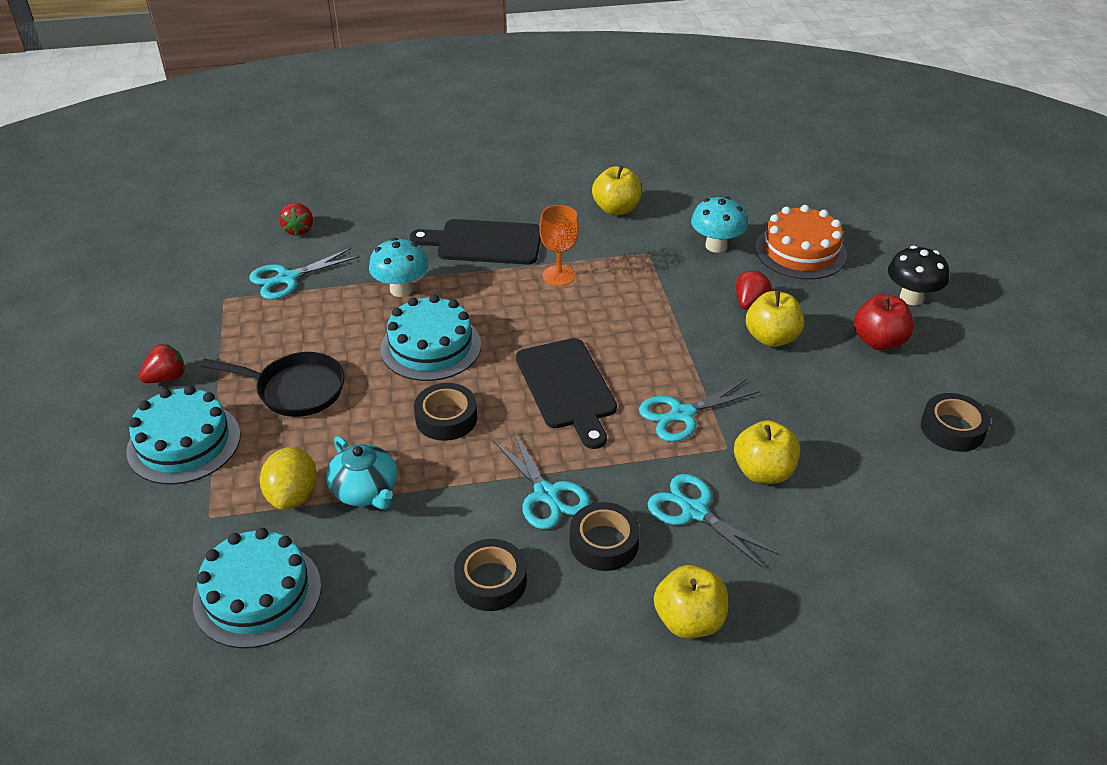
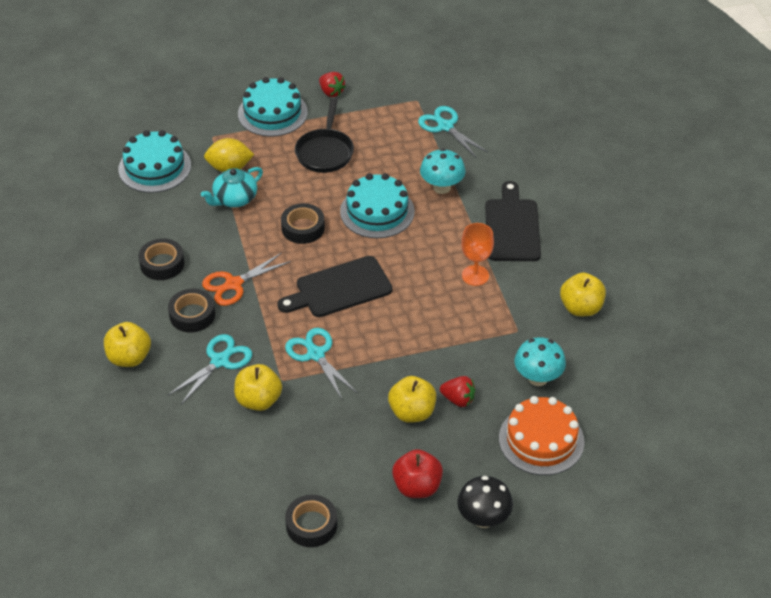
camera: 85 degrees right, 5 degrees up
red strawberry [279,203,313,236] -> none
turquoise scissors [493,430,591,529] -> orange scissors [202,253,291,306]

